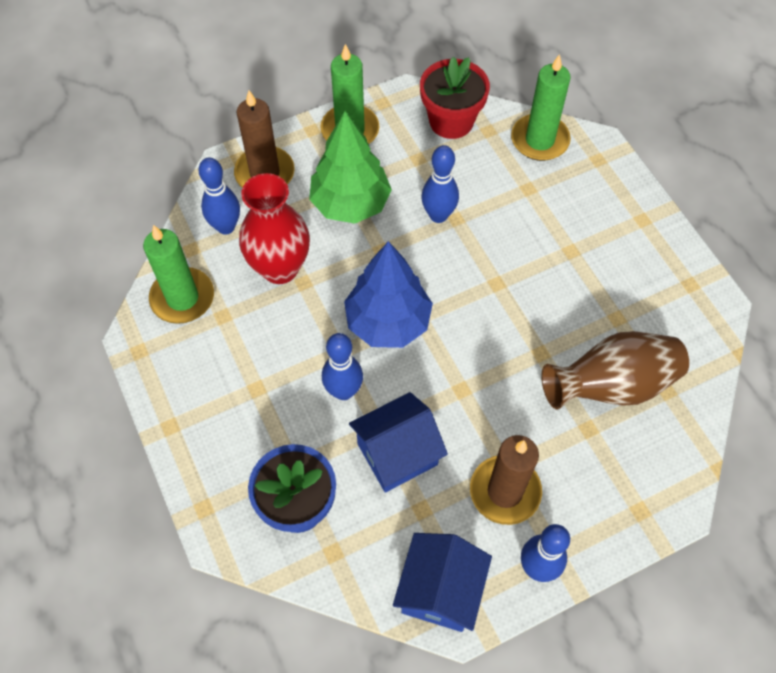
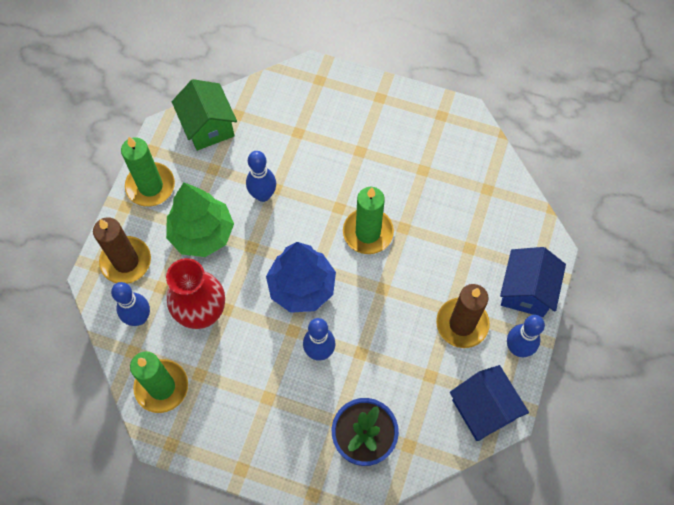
camera: 45 degrees left, 5 degrees up
blue house [349,392,448,493] -> blue house moved to [500,247,566,317]
red flower pot [420,57,490,139] -> green house [172,79,237,151]
green candle [511,54,571,161] -> green candle moved to [343,187,394,254]
brown vase [541,331,689,410] -> none

